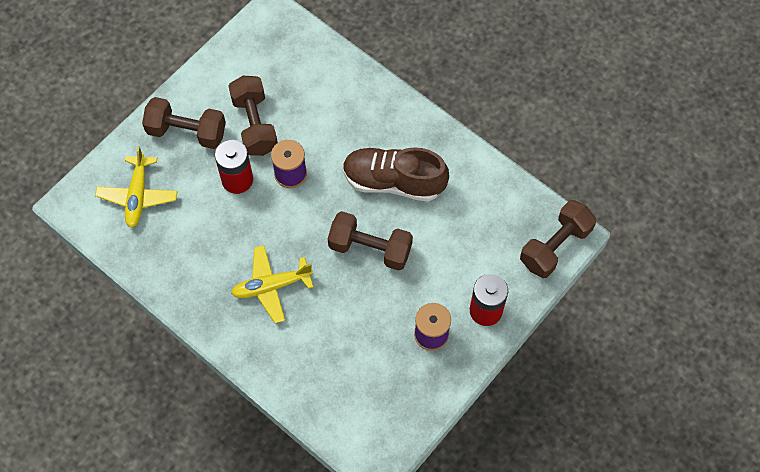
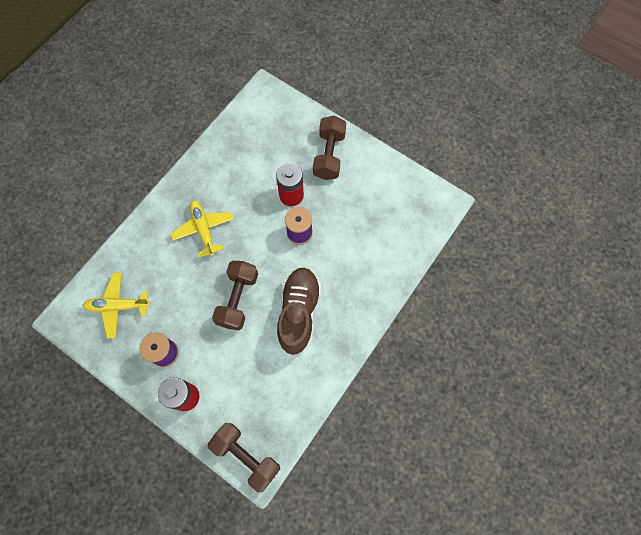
camera: 85 degrees right, 5 degrees up
yellow plane [95,146,178,228] -> yellow plane moved to [82,273,150,338]
brown dumbbell [228,76,278,156] -> none

